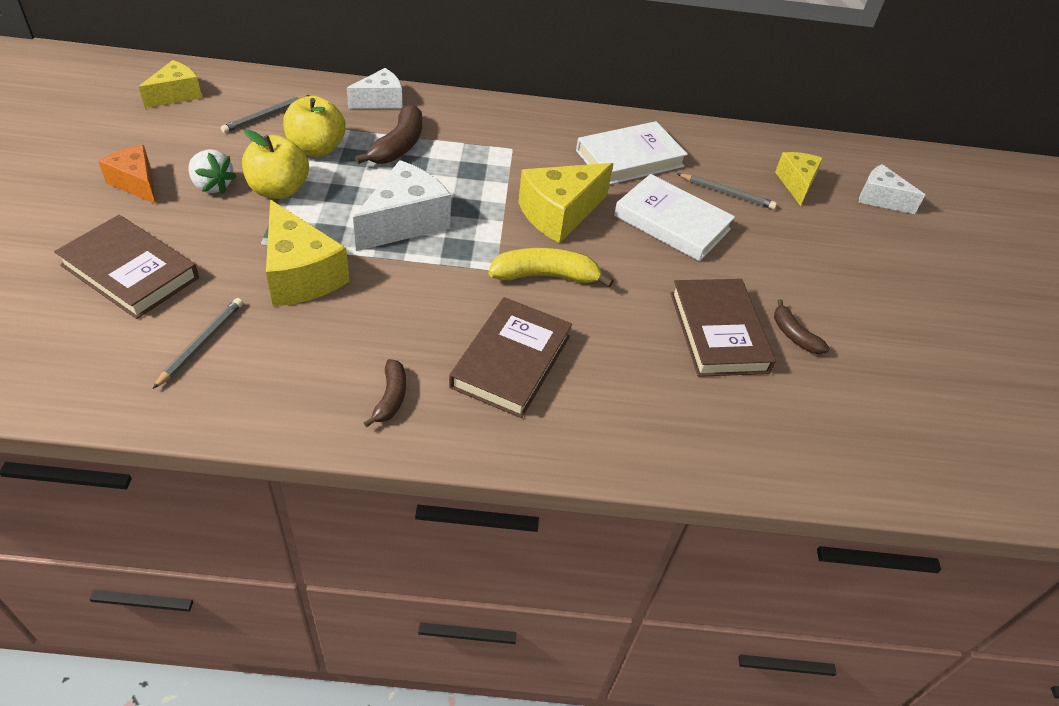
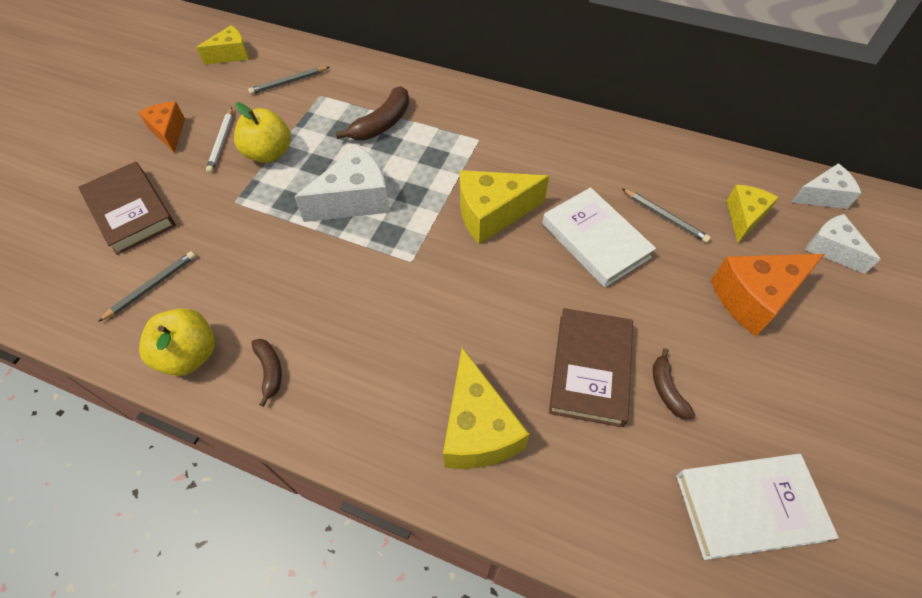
camera: 25 degrees right, 10 degrees up
white strawberry [188,149,236,194] -> white pencil [206,108,232,173]
yellow cheese [266,200,350,306] -> yellow cheese moved to [443,348,529,469]
yellow apple [283,96,346,157] -> yellow apple moved to [139,308,215,376]
white cheese [347,68,402,109] -> white cheese moved to [791,163,861,209]
brown banana [364,359,406,427] -> brown banana turned 45 degrees counterclockwise [251,339,282,407]
brown book [449,297,572,418] -> none
yellow banana [488,248,614,287] -> none
white book [576,121,688,185] -> white book moved to [676,454,839,560]
none -> orange cheese [711,254,825,336]

